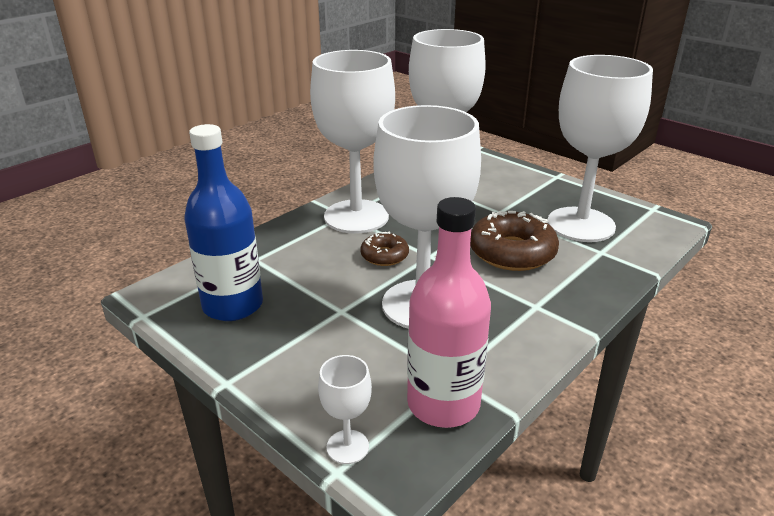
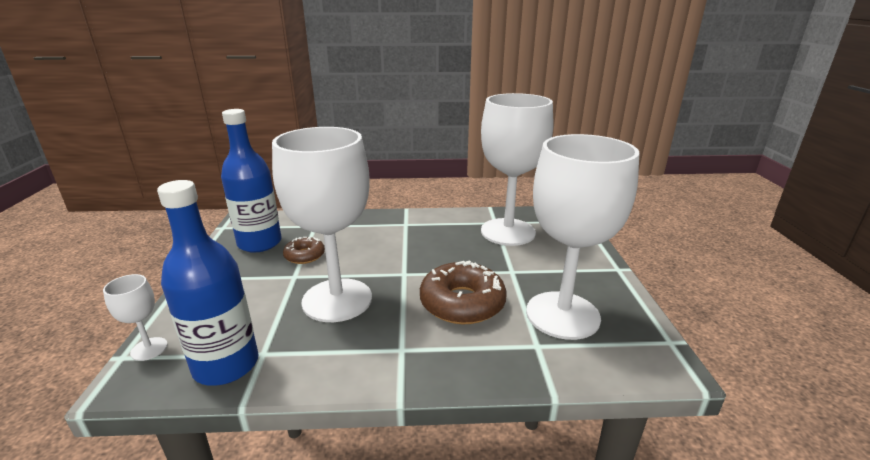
camera: 45 degrees right, 5 degrees down
white goblet [310,50,395,233] -> none
brown donut [360,232,409,266] -> brown donut moved to [283,237,325,264]
pink bottle [407,197,491,428] -> blue bottle [157,180,259,386]

